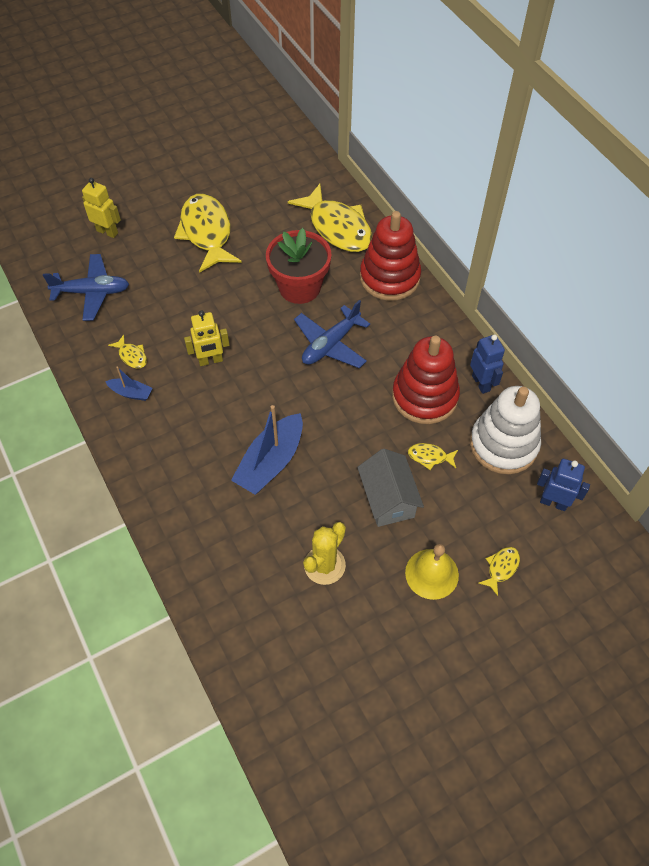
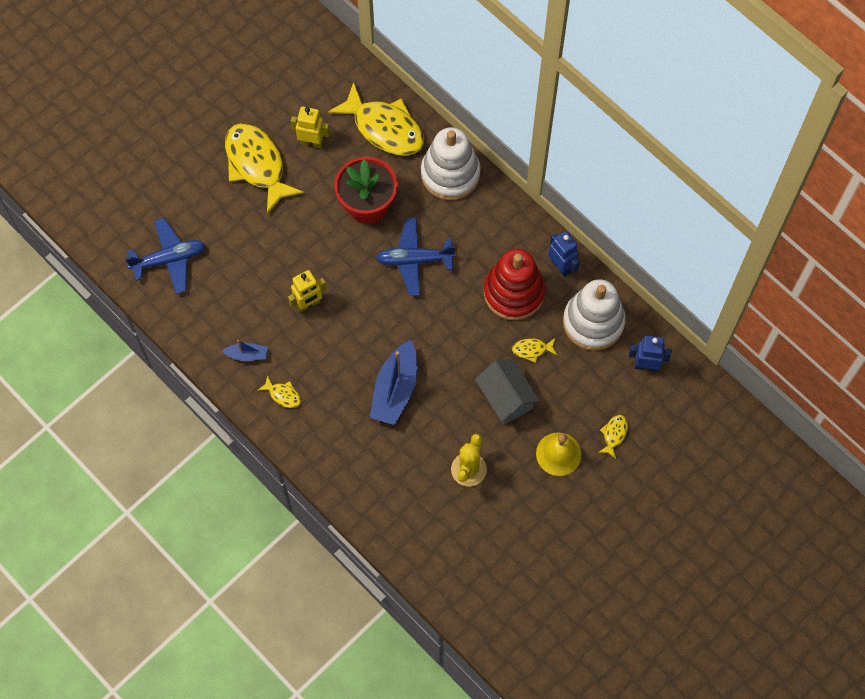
camera: 15 degrees left, 10 degrees up
yellow robot [82,178,121,238] -> yellow robot moved to [291,106,330,148]
yellow fish [108,335,147,369] -> yellow fish moved to [257,375,301,408]
blue plane [294,300,370,368] -> blue plane turned 60 degrees clockwise [376,218,456,296]
red stacking toy [360,211,421,301] -> white stacking toy [421,127,481,200]

